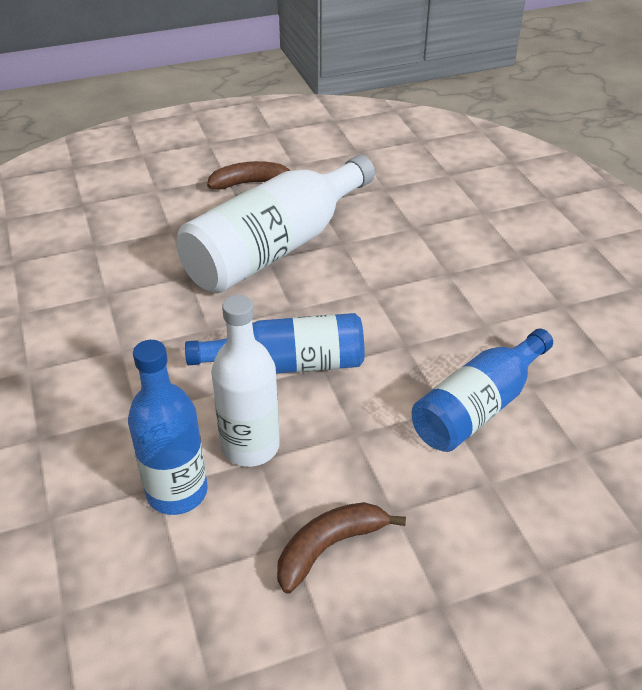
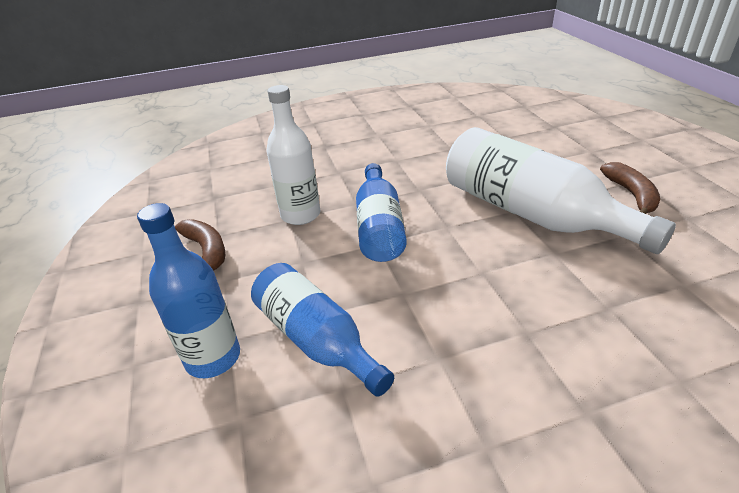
camera: 95 degrees right, 5 degrees down
blue bottle [128,340,208,515] -> blue bottle moved to [137,203,240,378]

